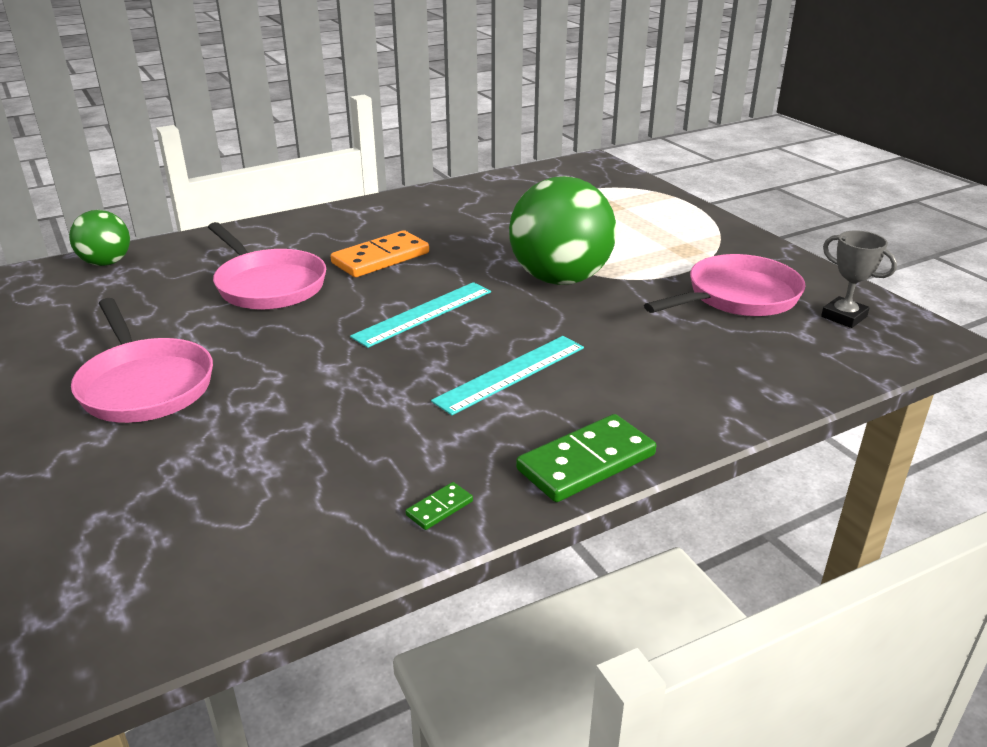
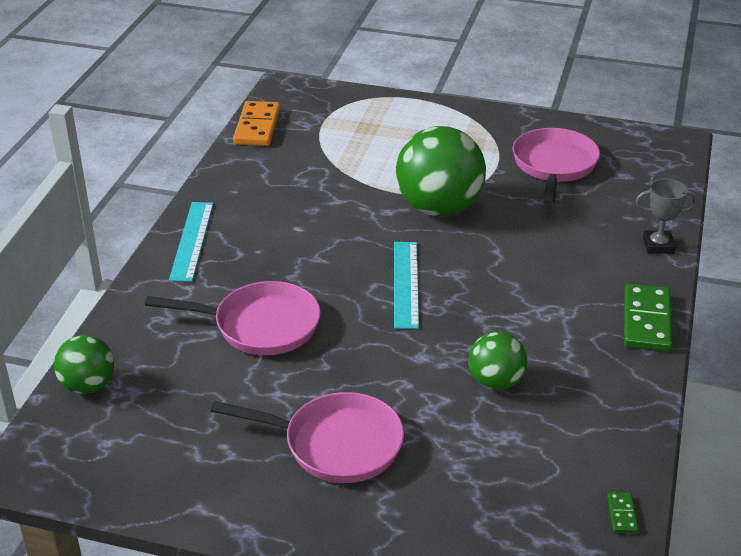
camera: 45 degrees left, 5 degrees up
orange domino [331,230,429,277] -> orange domino moved to [233,101,280,146]
green domino [406,482,473,530] -> green domino moved to [607,492,639,533]
turquoise ruler [431,336,584,415] -> turquoise ruler moved to [169,202,214,282]
grey trophy [821,230,897,328] -> grey trophy moved to [635,178,698,254]
none -> green ball [469,332,527,390]

